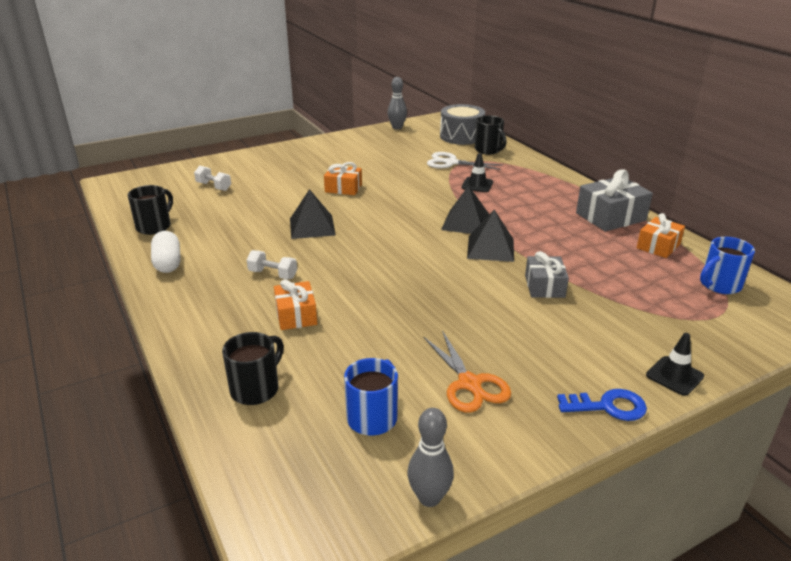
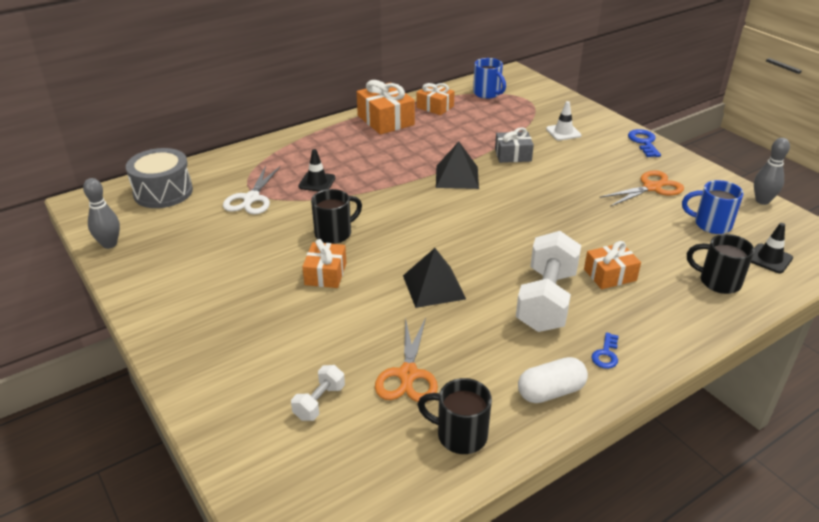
camera: 95 degrees left, 5 degrees up
white dumbbell [247,250,297,279] -> white dumbbell [516,231,581,332], size x2.09
black pyramid [441,185,489,234] -> none
black mug [475,116,507,154] -> black mug moved to [311,189,362,244]
grey gift [576,169,653,232] -> orange gift [357,80,415,135]
black traffic cone [646,333,704,396] -> black traffic cone moved to [751,223,793,273]
none -> orange scissors [375,317,438,402]
none -> white traffic cone [546,101,582,141]
none -> blue key [591,332,618,369]

